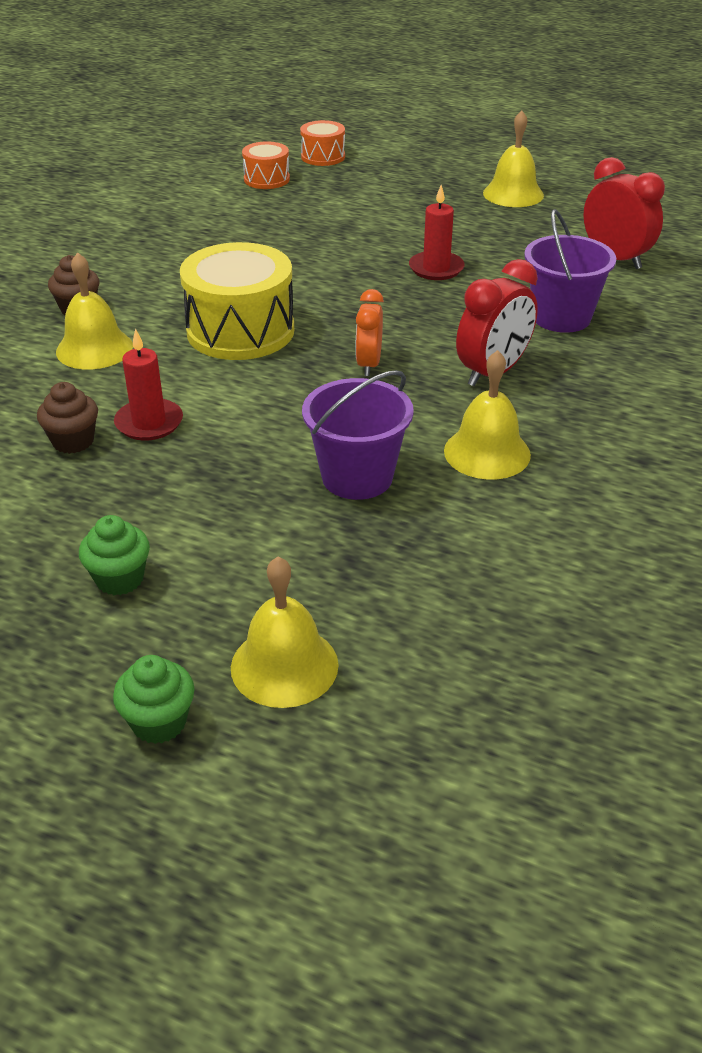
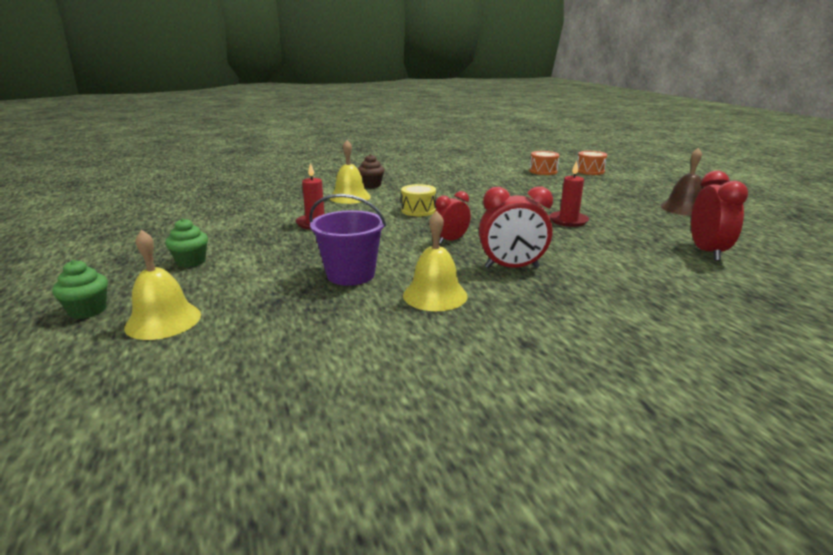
camera: 45 degrees right, 15 degrees down
brown cupcake [37,382,98,454] -> none
yellow drum [180,242,294,360] -> yellow drum [401,184,436,216], size x0.54
orange clock [355,289,384,376] -> red clock [435,191,471,244]
yellow bell [483,111,544,207] -> brown bell [661,148,704,216]
purple bucket [524,209,616,333] -> none

